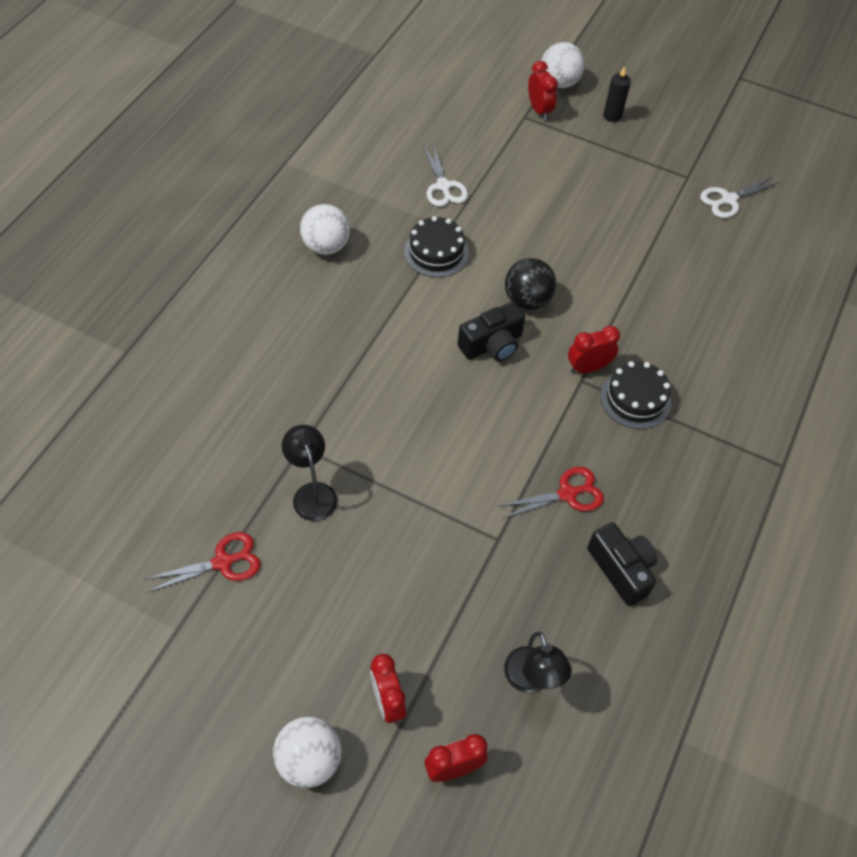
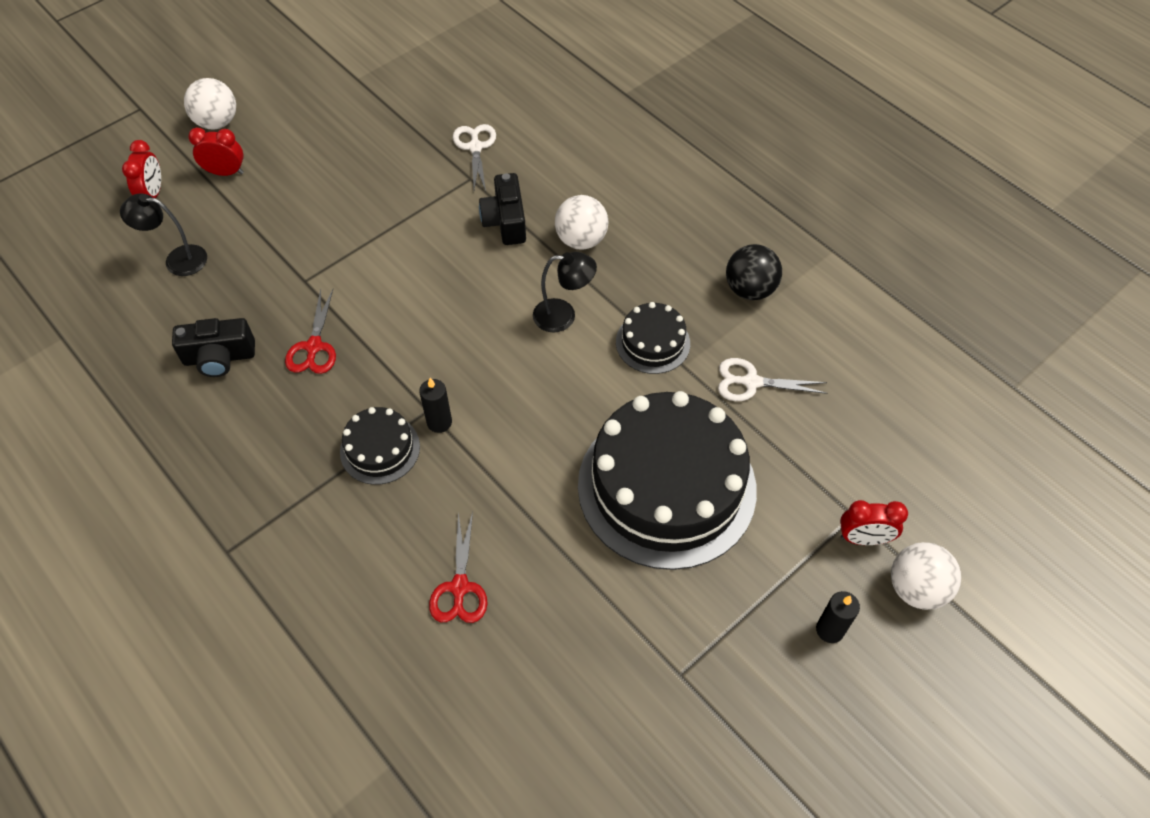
camera: 115 degrees right, 0 degrees up
red scissors [145,532,260,592] -> red scissors moved to [429,512,488,623]
black lamp [282,425,337,521] -> black lamp moved to [533,252,597,333]
white ball [300,204,350,255] -> white ball moved to [555,195,608,250]
black camera [458,302,525,361] -> black camera moved to [479,173,526,245]
black ball [505,258,556,310] -> black ball moved to [726,244,782,300]
red clock [568,326,620,373] -> black candle [419,378,452,433]
white scissors [700,176,780,218] -> white scissors moved to [453,124,496,192]
none -> black cake [578,391,757,570]

